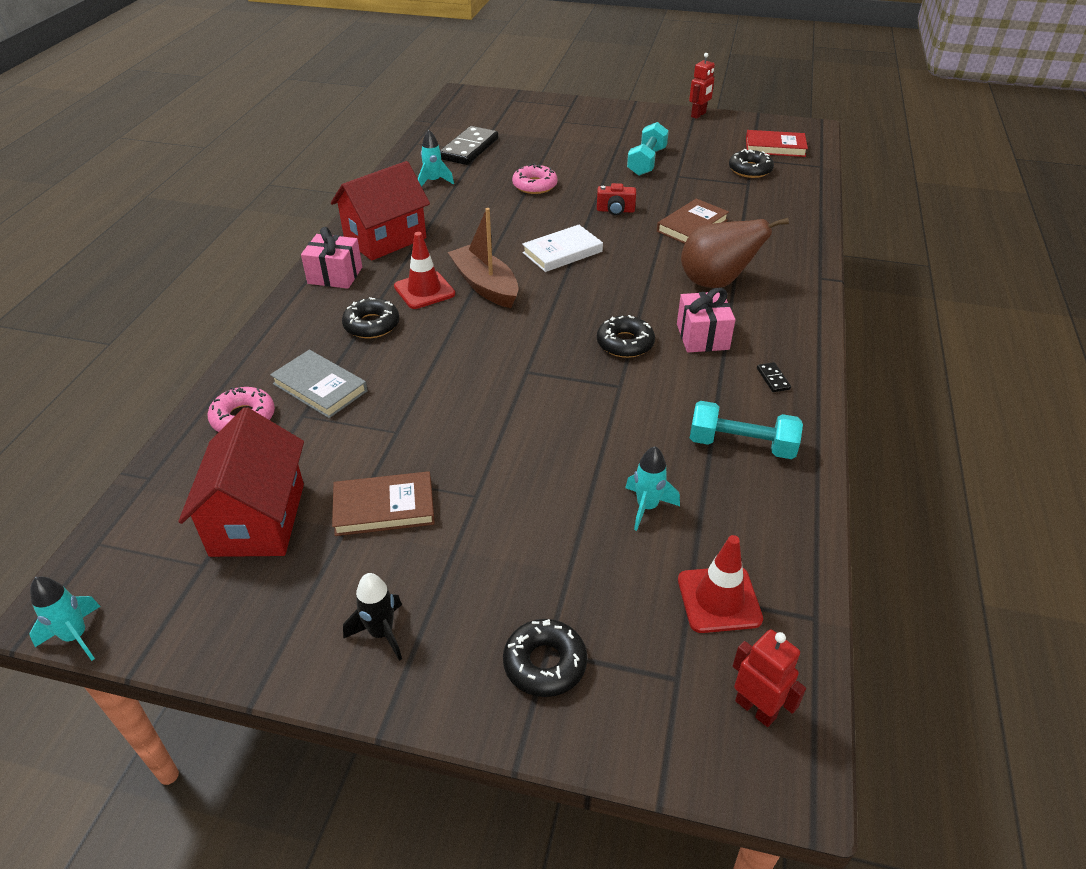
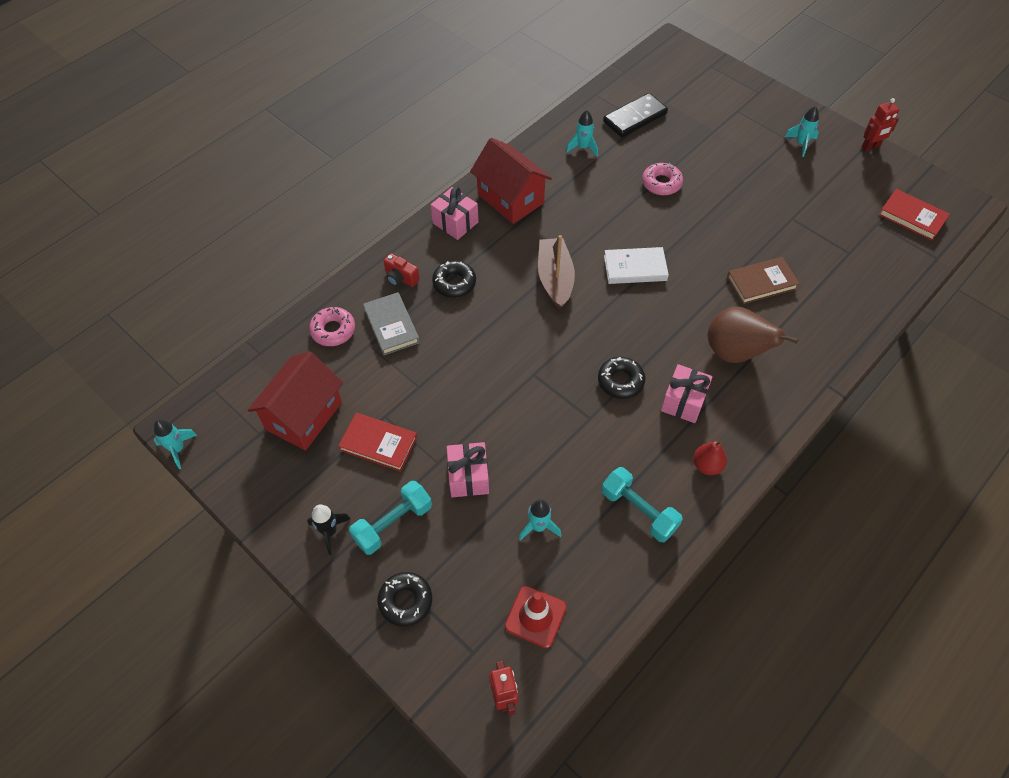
camera: 30 degrees right, 15 degrees up
red house [331,161,430,261] -> red house turned 60 degrees clockwise [470,138,552,224]
brown book [332,471,435,536] -> red book [338,413,417,472]
red traffic cone [394,232,455,309] -> none
red camera [597,183,636,215] -> red camera moved to [384,253,420,287]
turquoise dumbbell [627,122,669,176] -> turquoise dumbbell moved to [349,481,432,555]
black donut [729,149,774,178] -> none
black domino [757,362,791,392] -> red pear [693,441,727,475]
none -> pink gift [447,442,489,497]
none -> turquoise rocket [785,106,819,157]

